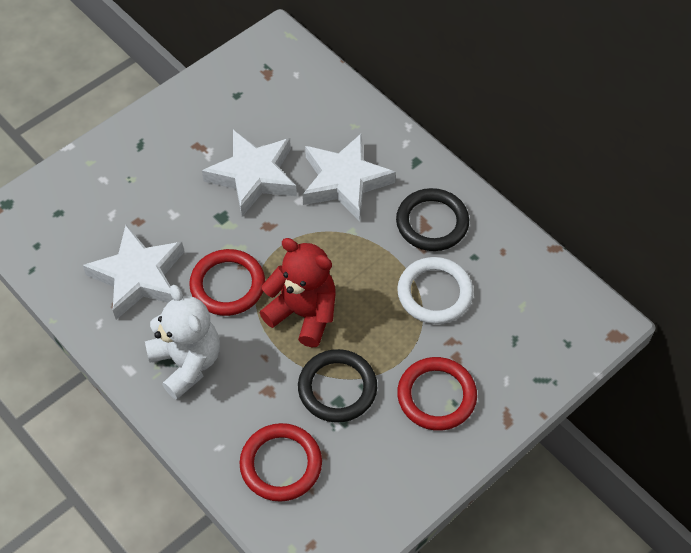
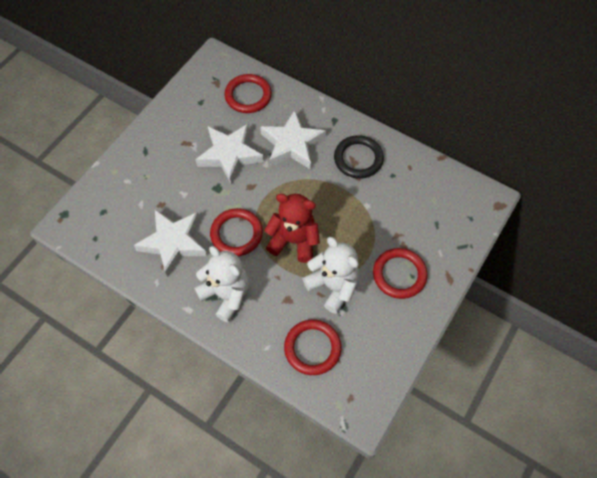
camera: 15 degrees left, 5 degrees up
black ring [298,349,377,423] -> white teddy bear [303,237,359,314]
white ring [397,257,474,324] -> none
none -> red ring [225,74,272,113]

